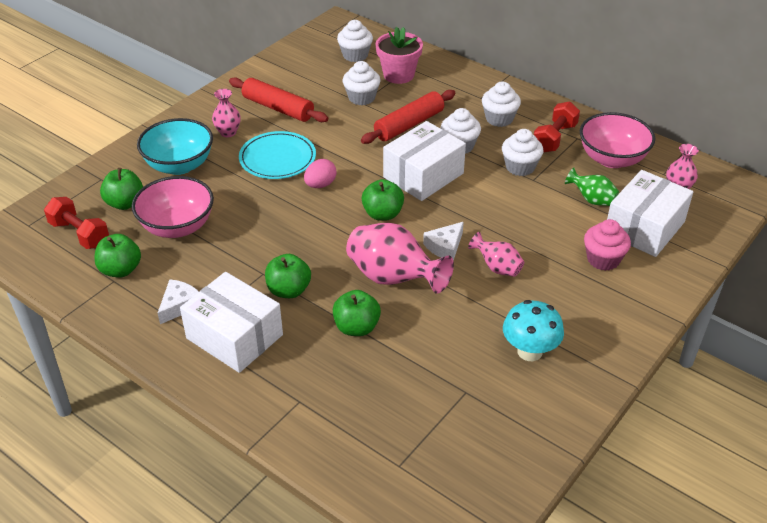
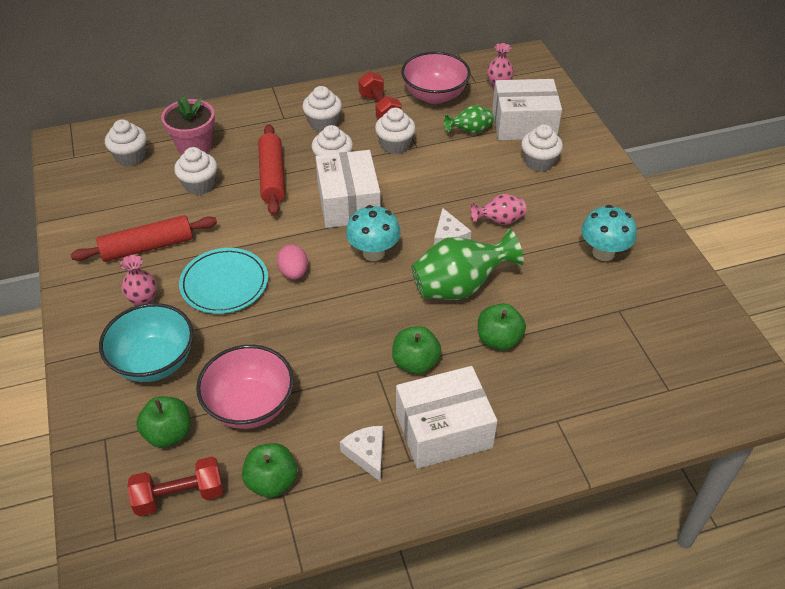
camera: 55 degrees left, 5 degrees up
pink vase [346,223,454,294] -> green vase [412,229,524,300]
green apple [362,179,404,221] -> turquoise mushroom [346,205,401,261]
pink cupcake [584,219,631,271] -> white cupcake [521,124,563,172]
white box [607,170,693,257] -> white box turned 75 degrees counterclockwise [492,79,562,140]

